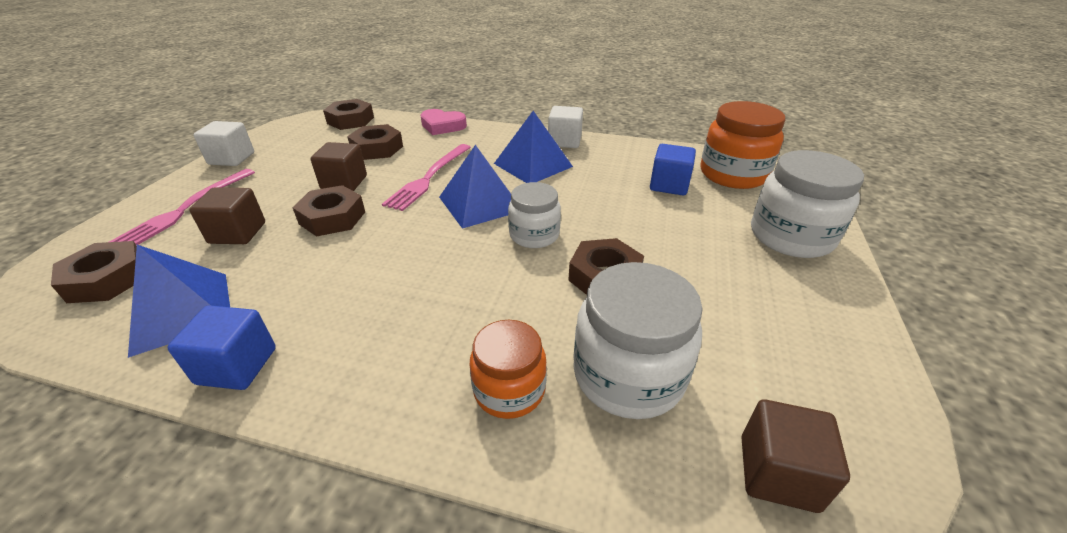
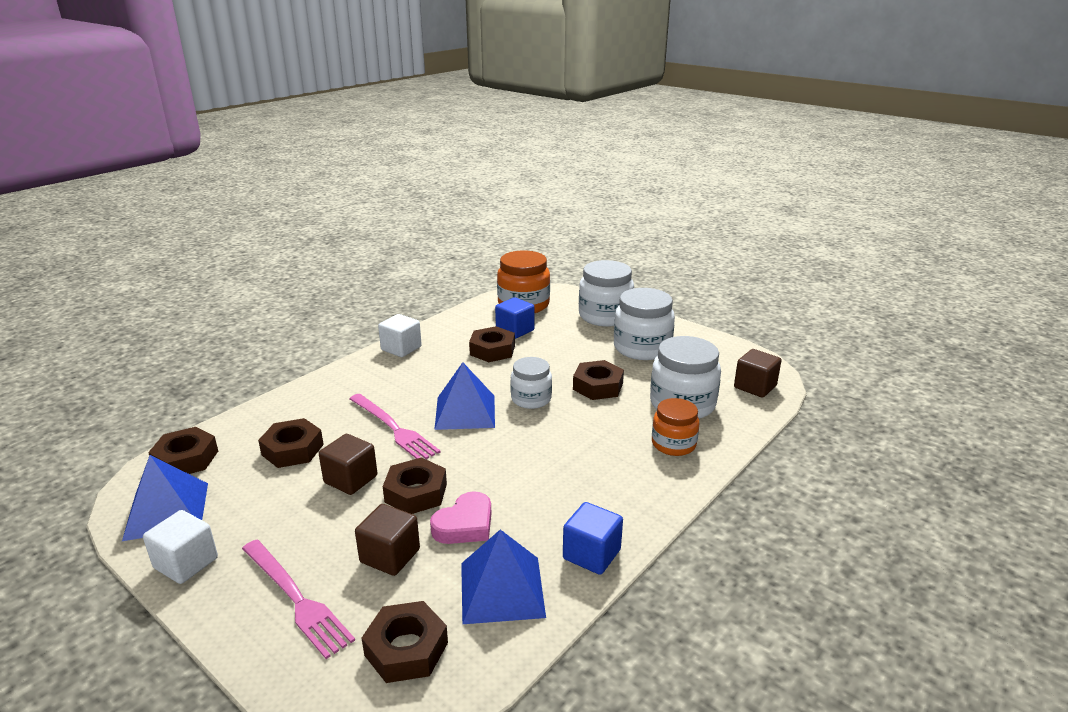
camera: 65 degrees left, 10 degrees down
pink heart [420,109,467,135] -> pink heart moved to [430,491,491,544]
blue pyramid [494,111,573,183] -> blue pyramid moved to [122,455,208,541]
none -> brown nut [469,326,515,362]
none -> white jar [614,288,675,360]

